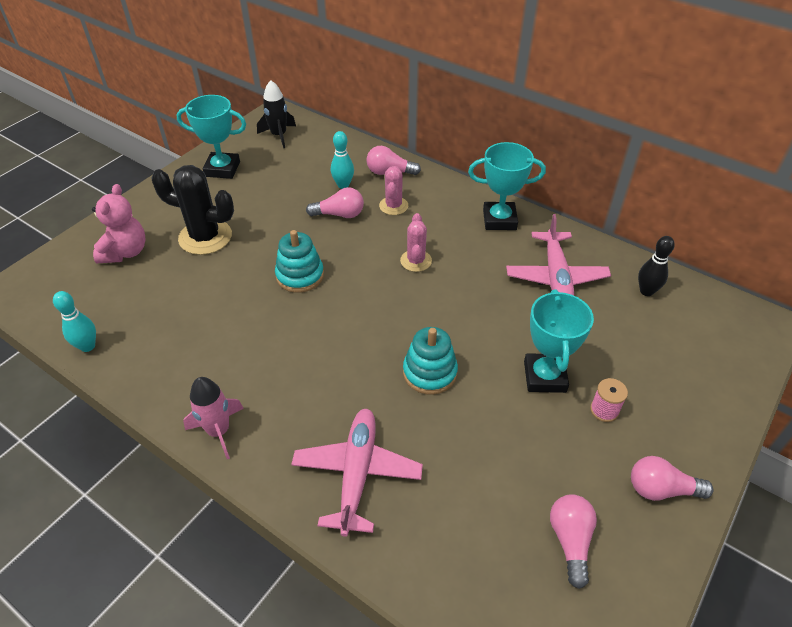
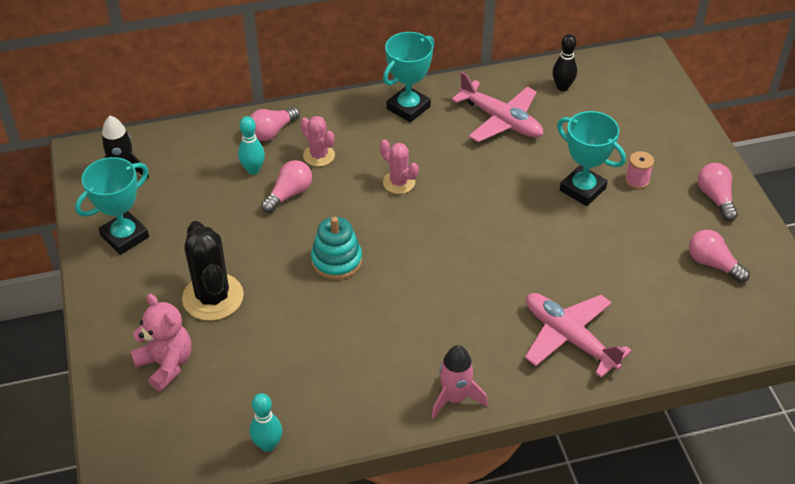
camera: 50 degrees left, 0 degrees up
black cactus [151,165,234,255] -> black cactus turned 75 degrees counterclockwise [182,221,244,321]
turquoise stacking toy [403,327,458,395] -> none
pink light bulb [631,456,714,501] -> pink light bulb turned 120 degrees clockwise [698,163,738,221]

